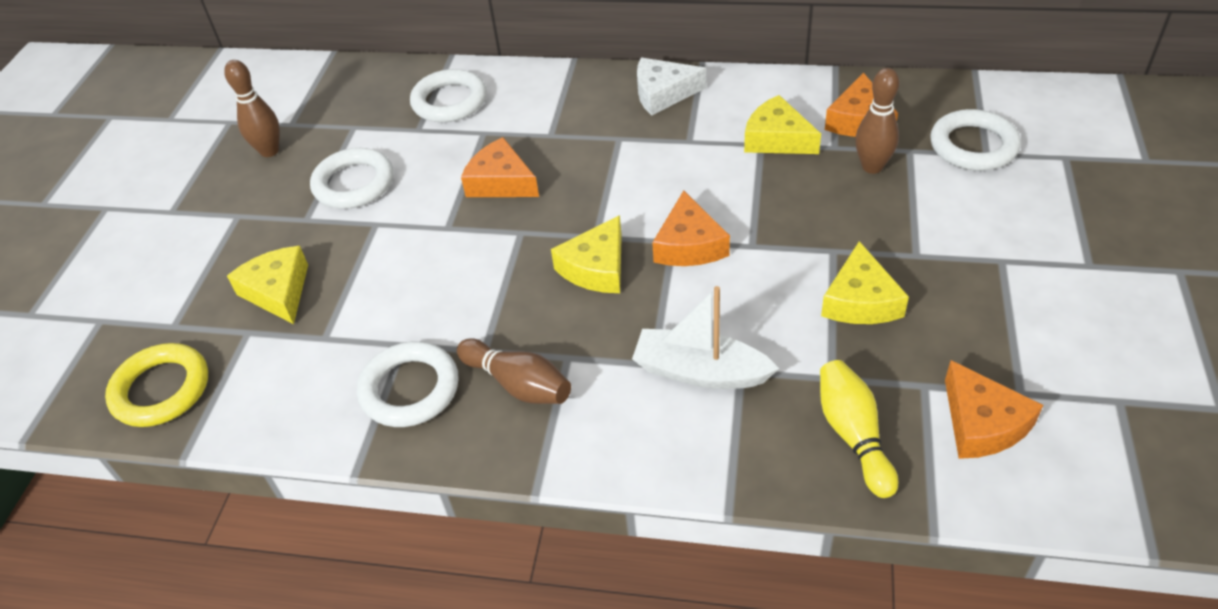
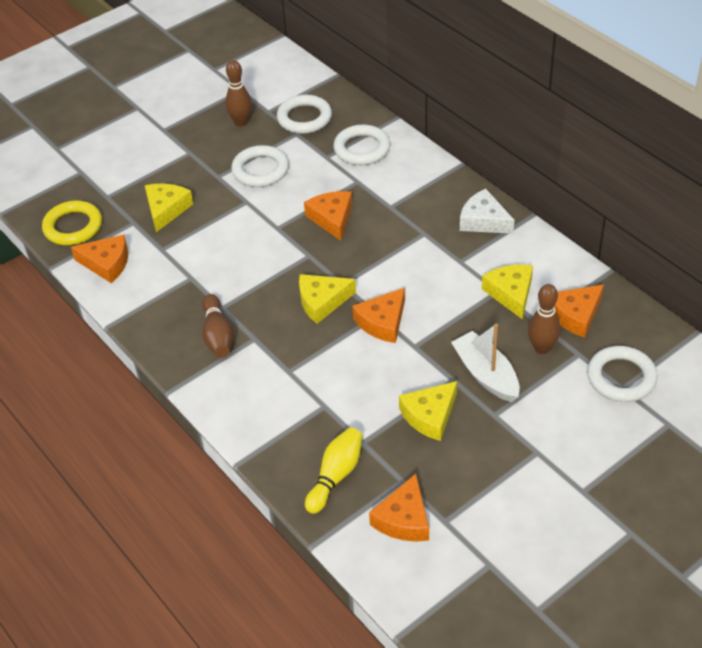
camera: 40 degrees right, 0 degrees up
white ring [357,341,459,427] -> white ring moved to [277,95,332,134]
white boat [632,286,779,389] -> white boat moved to [451,324,520,402]
none -> orange cheese [71,234,128,283]

